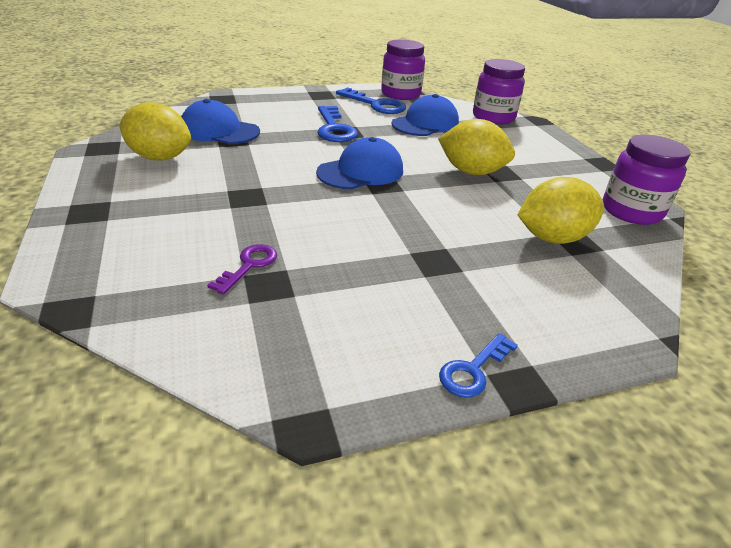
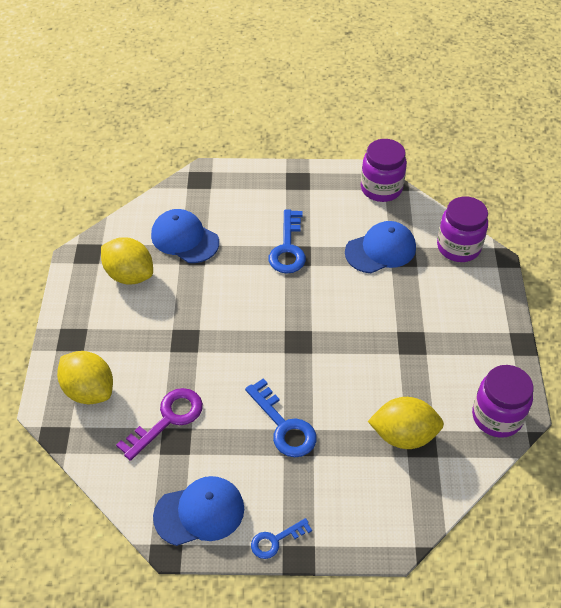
camera: 20 degrees right, 15 degrees up
purple key [207,244,277,294] -> purple key [116,388,203,461], size x1.66
blue cap [316,137,403,189] -> blue cap moved to [153,476,244,546]
blue key [336,87,406,114] -> blue key moved to [245,379,317,457]
yellow lemon [438,119,515,175] -> yellow lemon moved to [57,351,113,404]

